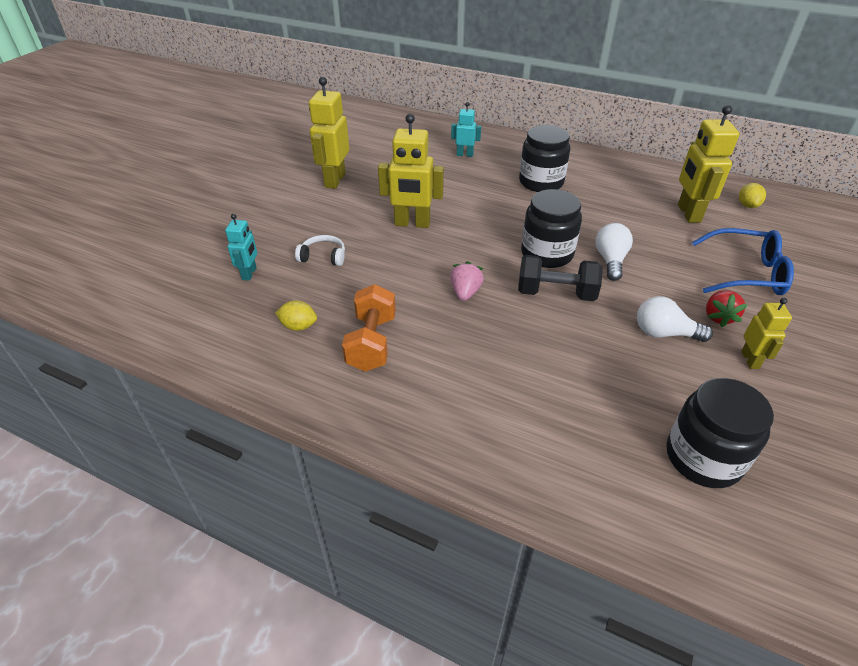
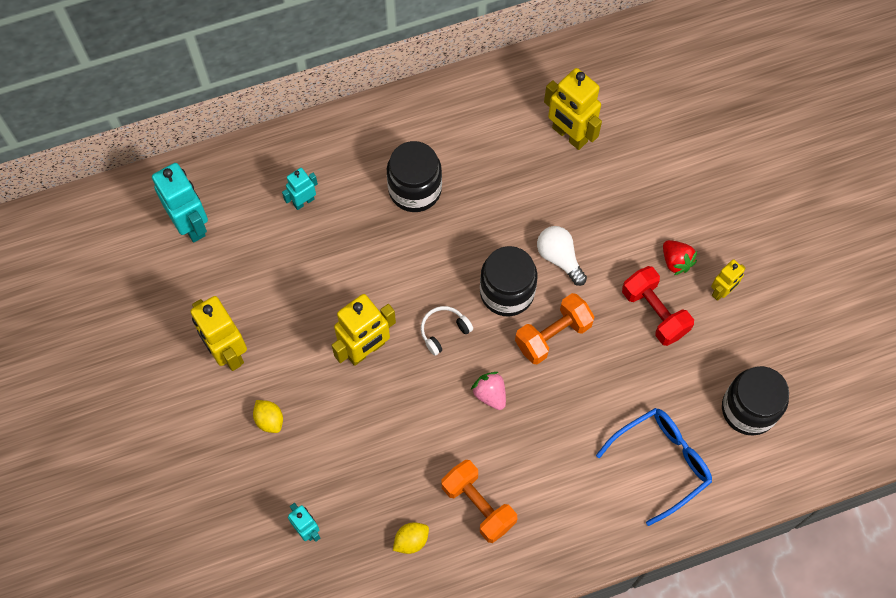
camera: 45 degrees left, 25 degrees up
white headphones [295,235,345,266] -> white headphones moved to [421,306,473,356]
black dumbbell [518,255,603,301] -> orange dumbbell [515,293,594,364]
white light bulb [637,296,713,342] -> red dumbbell [622,266,694,346]
blue glasses [692,228,794,295] -> blue glasses moved to [596,408,712,526]
yellow lemon [739,183,766,208] -> yellow lemon moved to [253,400,283,433]
yellow robot [741,298,792,369] -> yellow robot turned 90 degrees clockwise [711,259,745,301]
none -> turquoise robot [152,163,208,242]

